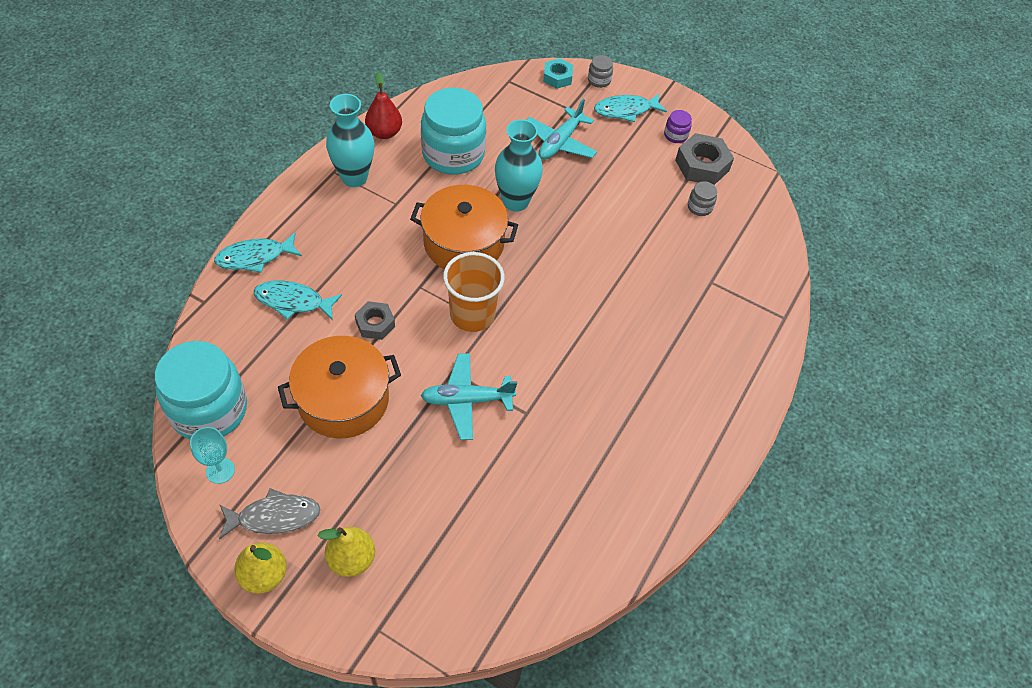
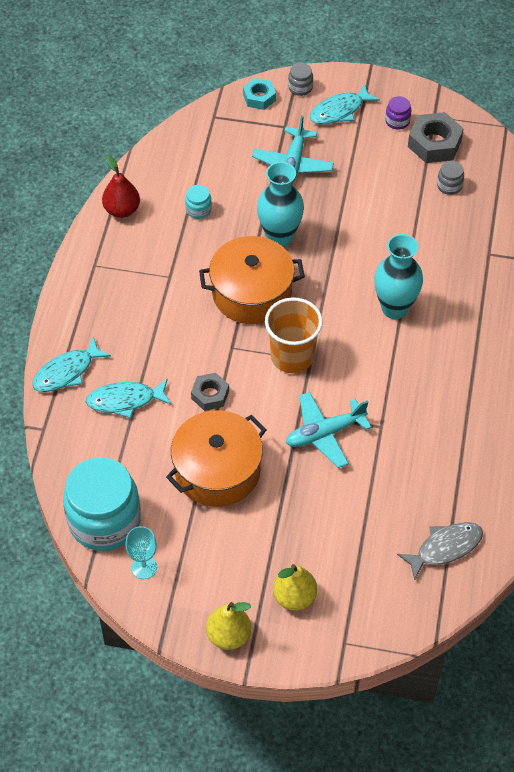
camera: 15 degrees left, 0 degrees up
grey fish [219,488,321,539] -> grey fish moved to [397,522,483,581]
turquoise vase [326,94,374,187] -> turquoise vase moved to [374,234,423,319]
turquoise jar [421,88,486,175] -> turquoise jar [185,185,212,219], size x0.41

